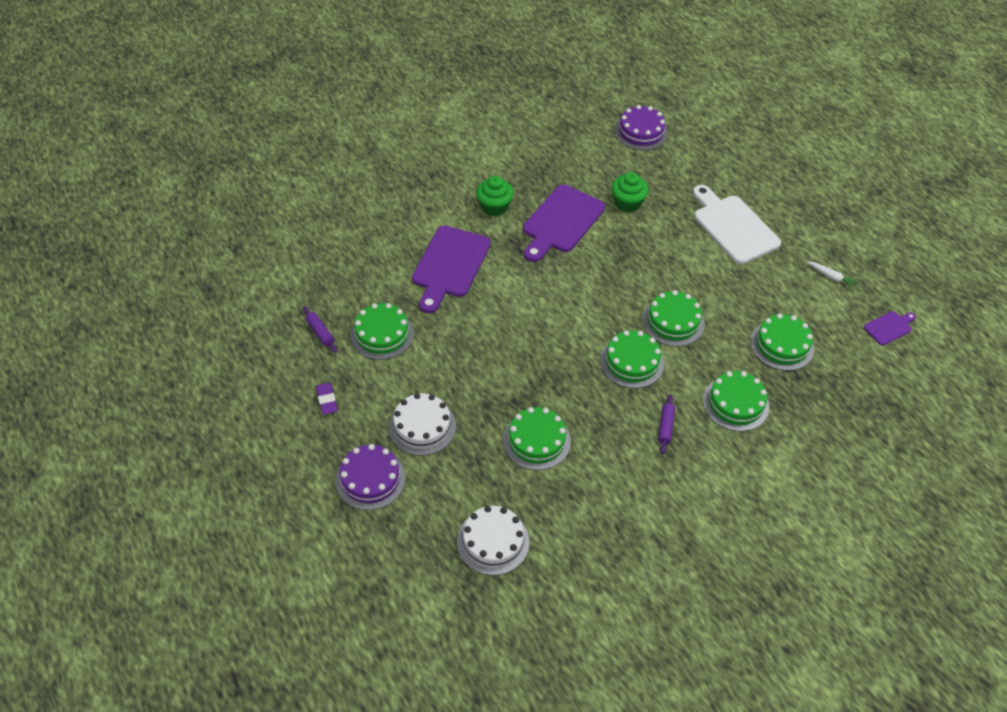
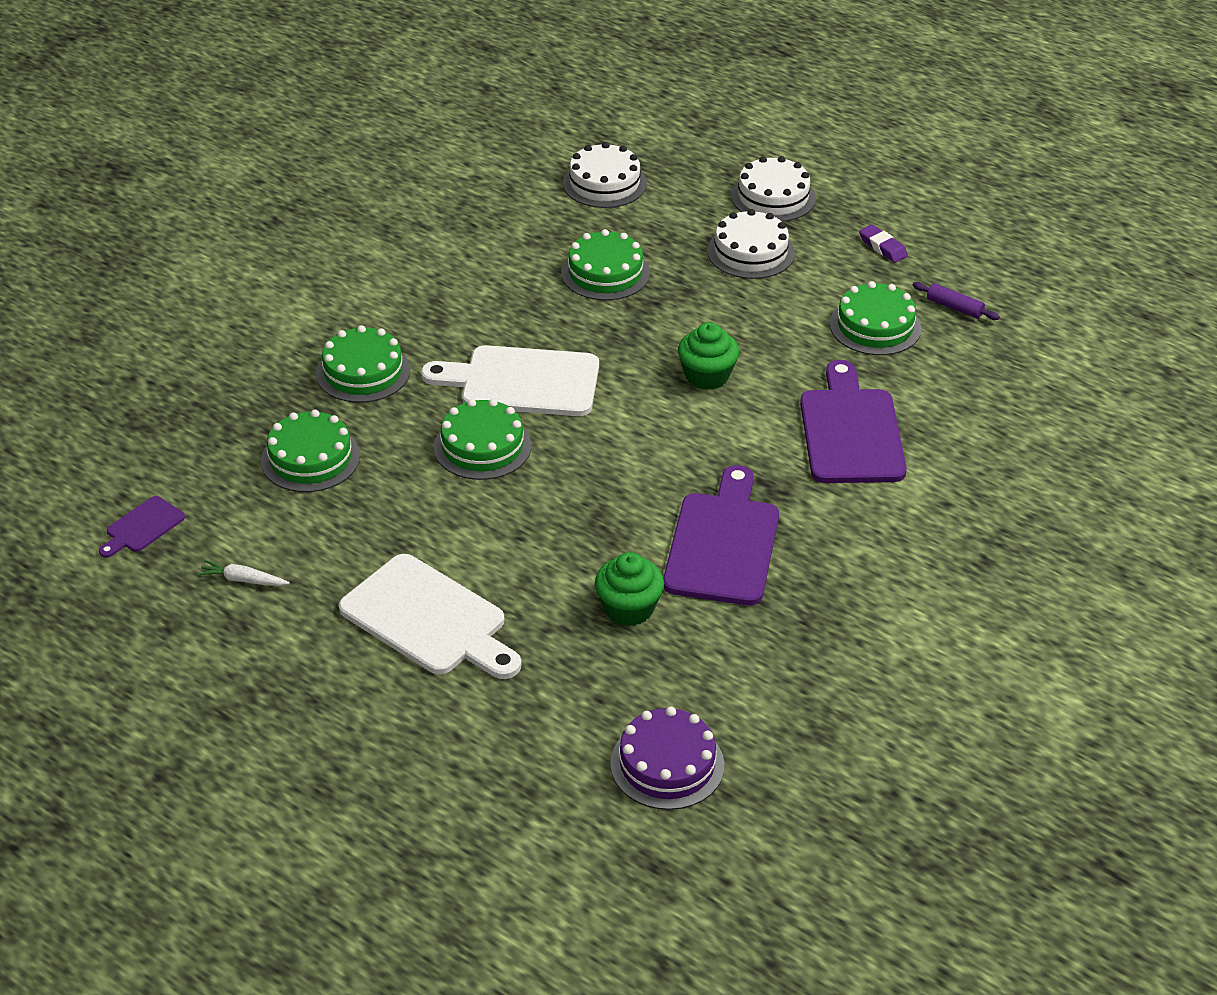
camera: 160 degrees right, 10 degrees down
purple cake [335,444,406,510] -> white cake [731,156,816,222]
green cupcake [476,176,514,216] -> green cupcake moved to [678,322,739,390]
green cake [600,330,664,388] -> white cutting board [421,345,599,416]
purple rolling pin [658,394,675,454] -> none

